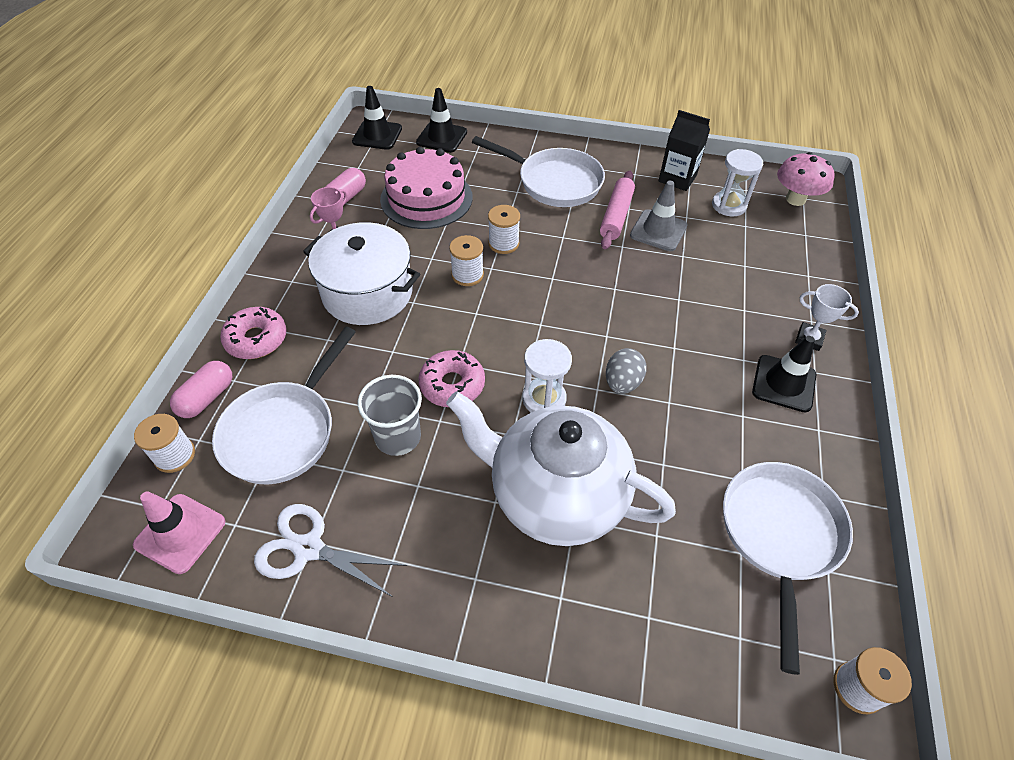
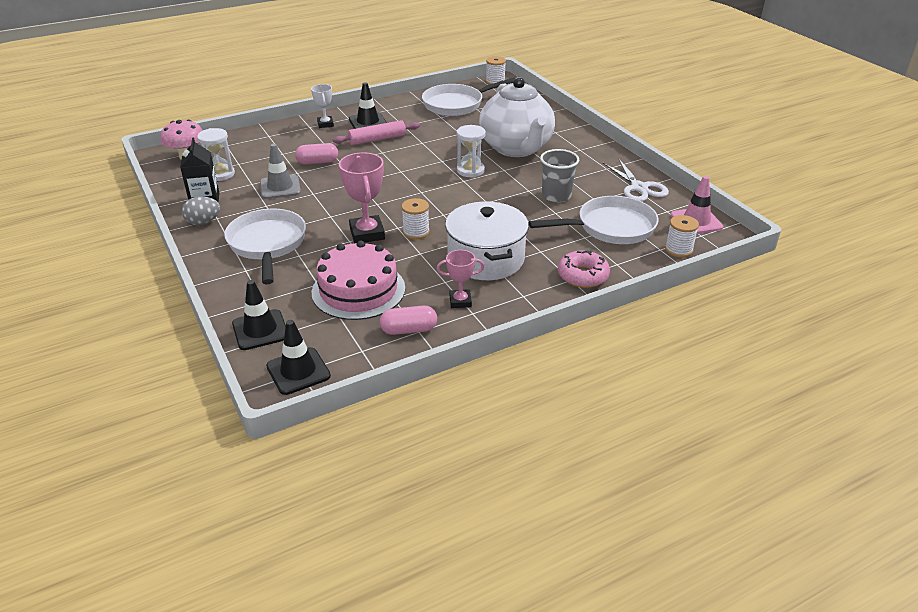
camera: 130 degrees left, 15 degrees down
pink capsule [170,361,232,418] -> pink capsule moved to [295,143,338,164]
pink donut [418,350,485,407] -> none
white spool [488,205,520,254] -> pink trophy [339,152,385,243]
pink rolling pin [600,171,635,249] -> pink rolling pin moved to [333,120,420,145]
grey egg [606,348,647,394] -> grey egg moved to [182,196,220,225]

